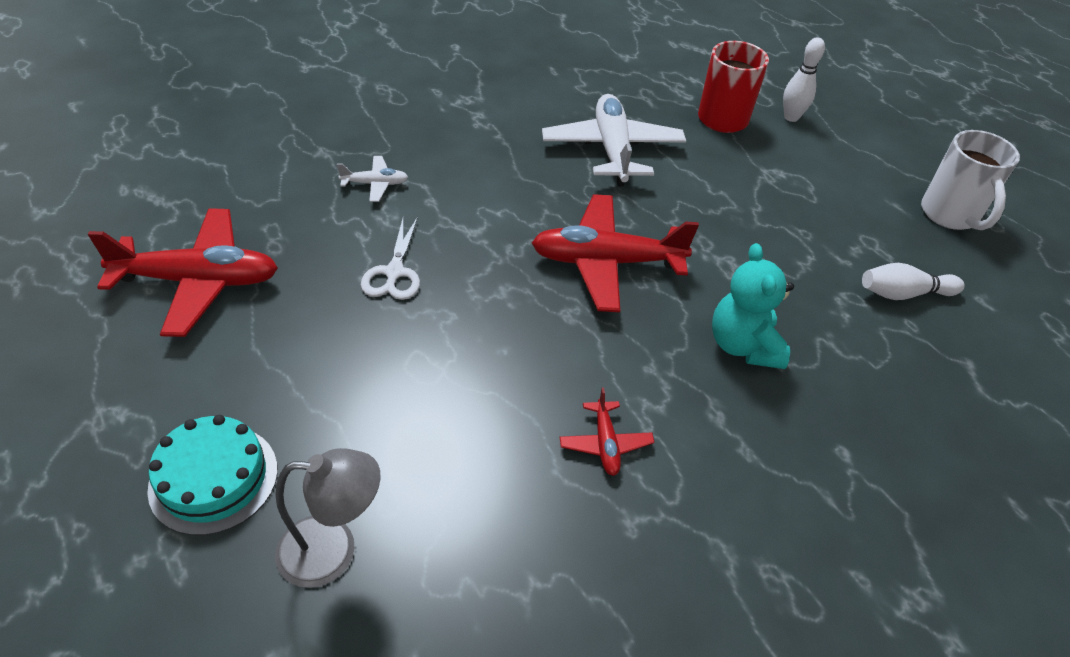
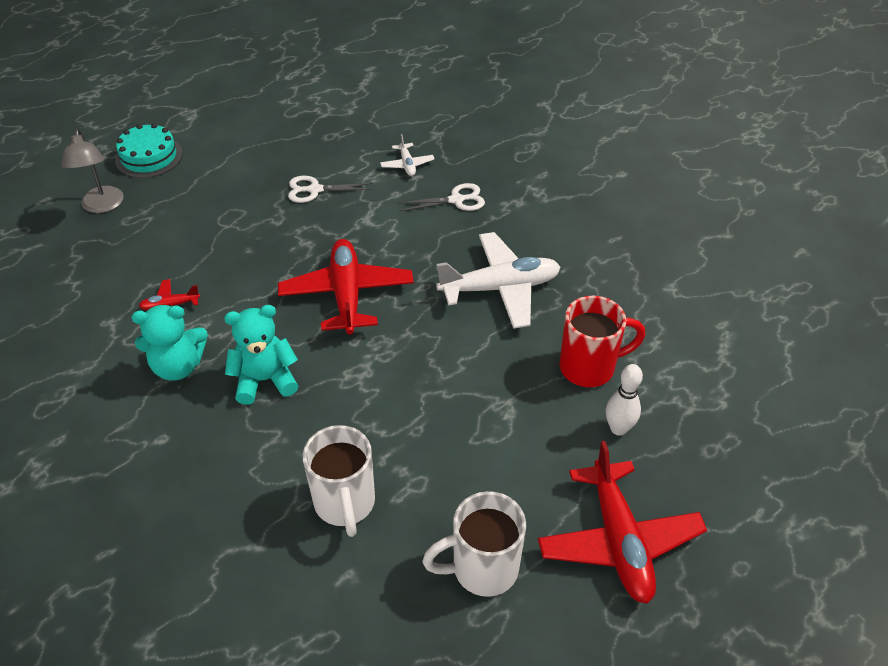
camera: 85 degrees right, 0 degrees up
red plane [88,208,278,337] -> red plane moved to [538,441,707,604]
white bowling pin [862,263,965,300] -> white mug [303,425,375,537]
none -> turquoise teddy bear [132,305,208,380]
none -> white scissors [398,183,485,211]

